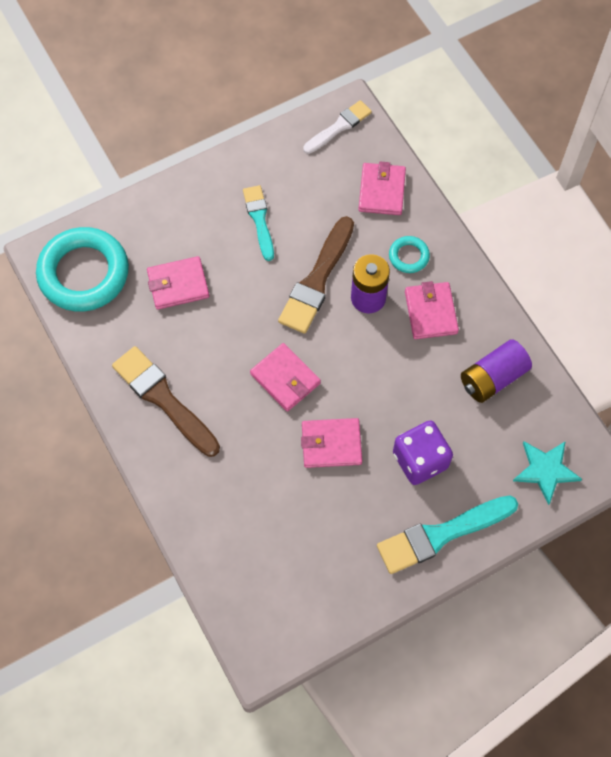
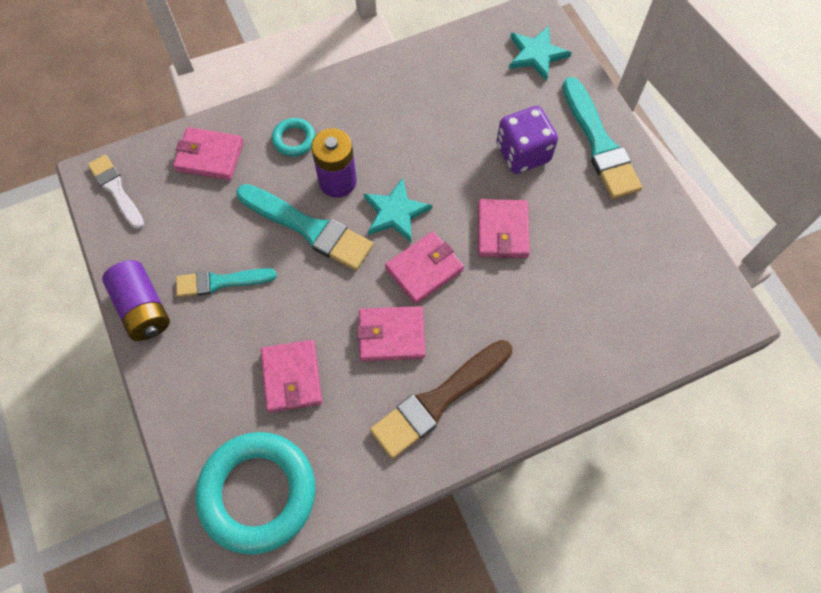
camera: 85 degrees left, 0 degrees up
brown brush [278,216,354,334] -> turquoise brush [236,184,373,271]
pink wallet [405,281,459,339] -> pink wallet moved to [357,306,425,361]
purple battery [461,339,532,403] -> purple battery moved to [102,260,170,341]
none -> turquoise star [364,178,432,242]

